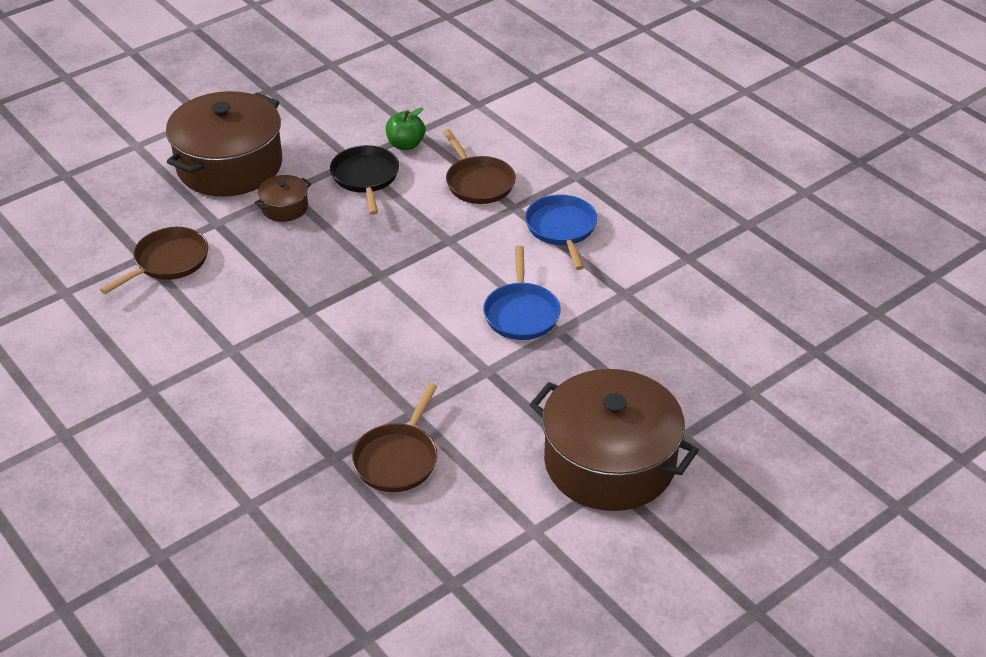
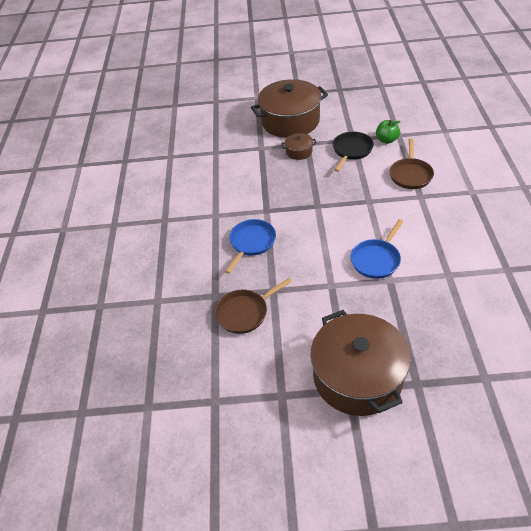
camera: 40 degrees right, 5 degrees up
brown pan [100,227,208,294] -> none
blue pan [525,194,597,270] -> blue pan moved to [225,219,276,274]

